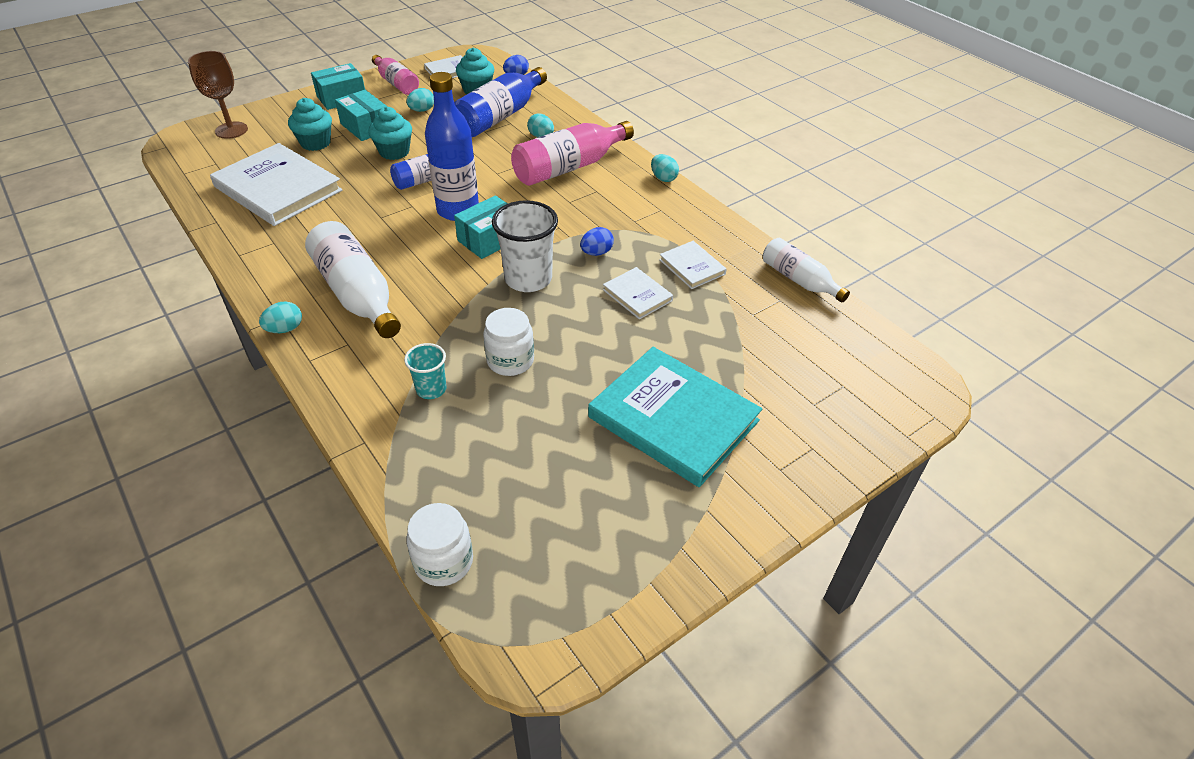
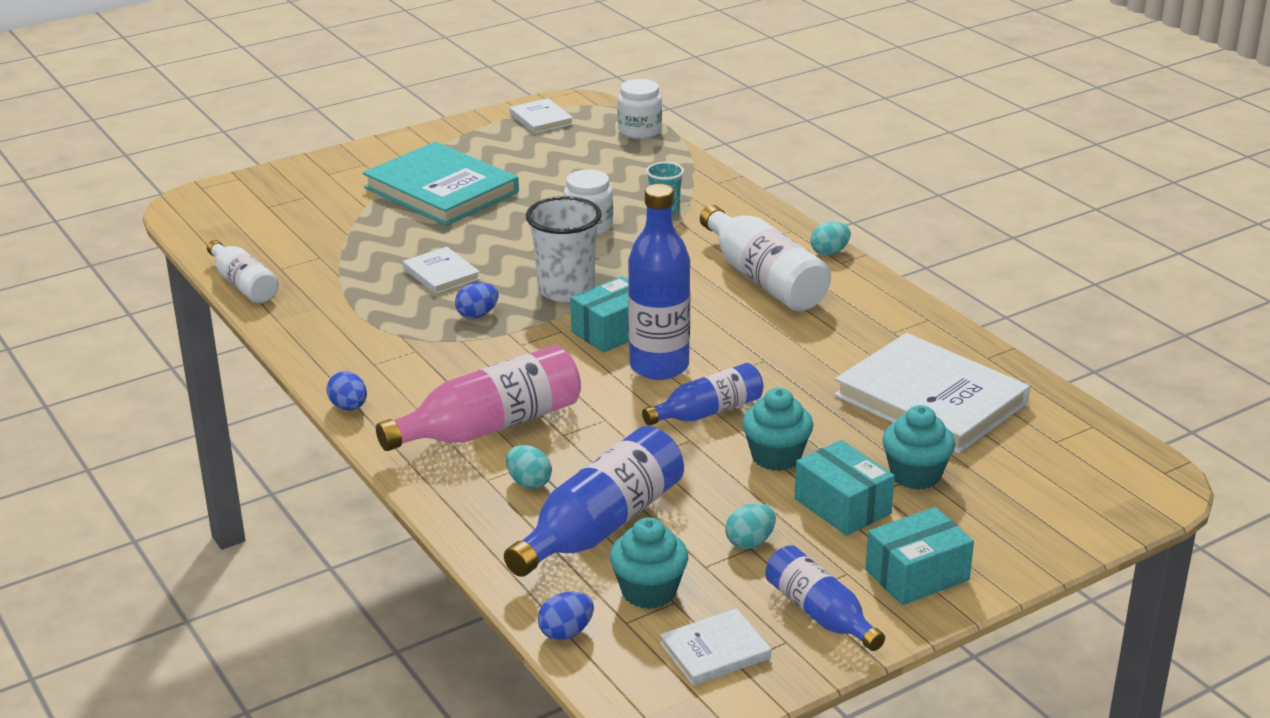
camera: 175 degrees left, 15 degrees down
brown goblet [188,51,248,139] -> none
pink bottle [372,55,419,95] -> blue bottle [765,545,885,651]
turquoise egg [651,154,679,182] -> blue egg [327,371,367,410]
white book [659,241,727,289] -> white book moved to [510,98,573,134]

